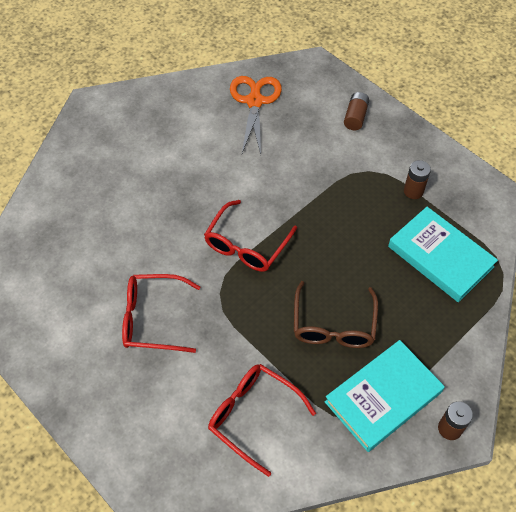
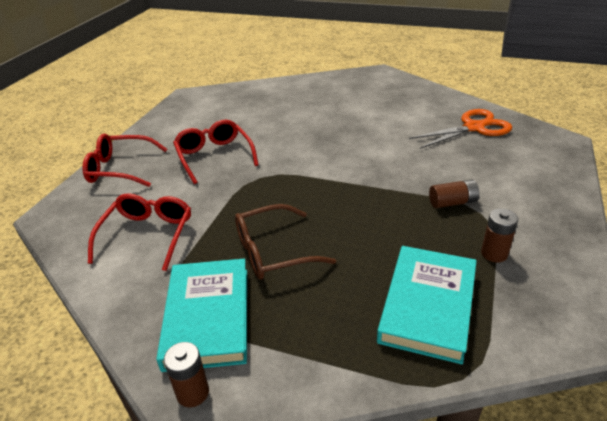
camera: 65 degrees right, 20 degrees down
red glasses [204,200,297,272] -> red glasses moved to [82,134,167,187]
turquoise book [325,340,445,452] -> turquoise book turned 60 degrees clockwise [156,259,247,372]
brown battery [344,92,369,130] -> brown battery moved to [429,179,479,208]

